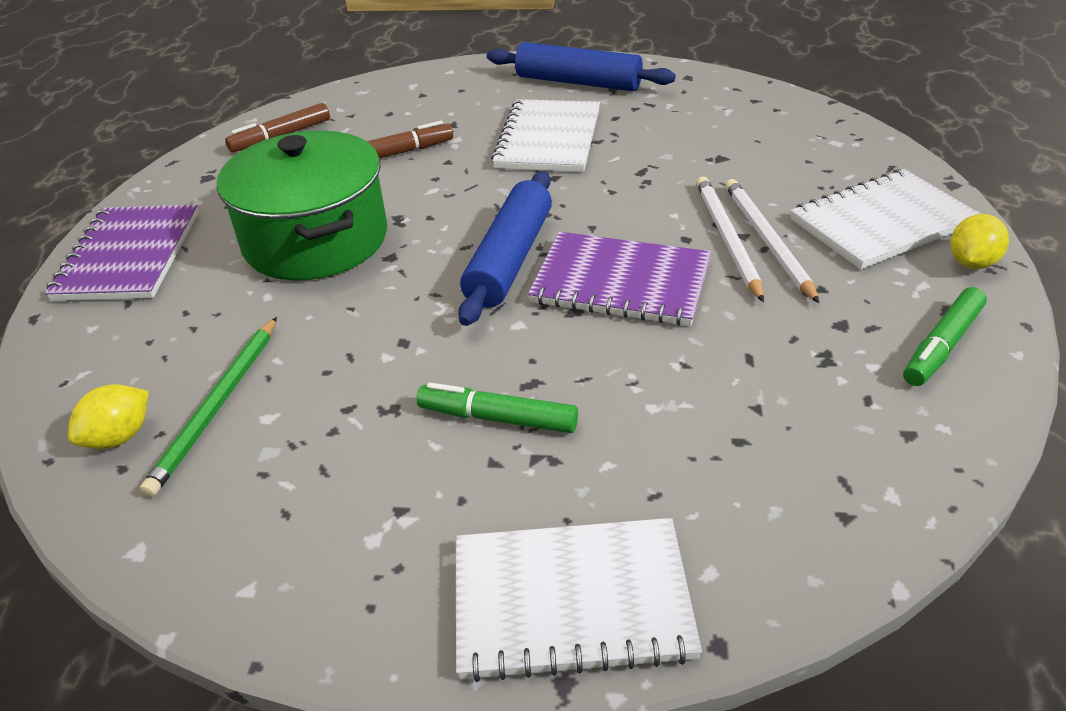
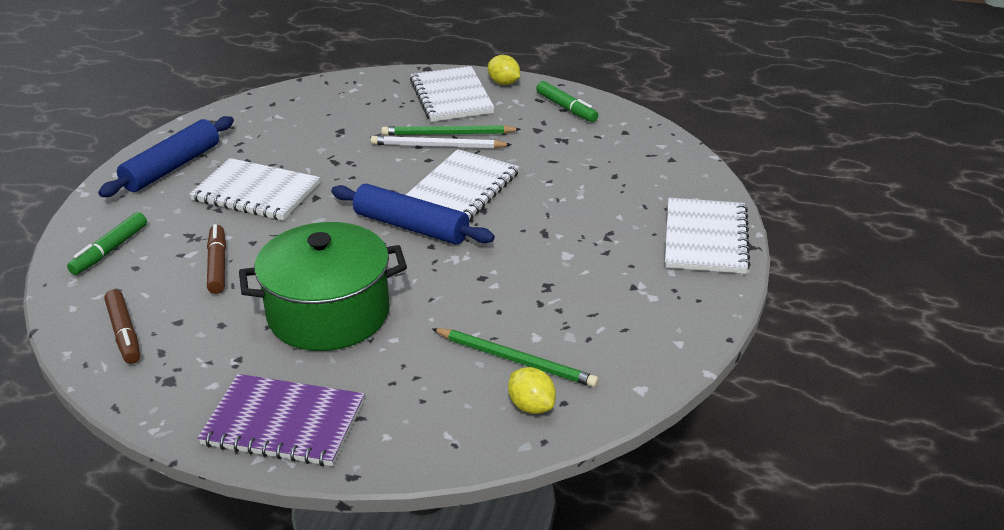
camera: 80 degrees left, 5 degrees down
green marker [416,383,578,433] -> green marker moved to [67,212,147,275]
purple notebook [528,232,711,326] -> white notebook [406,149,519,221]
white pencil [725,179,819,303] -> green pencil [381,125,521,136]

